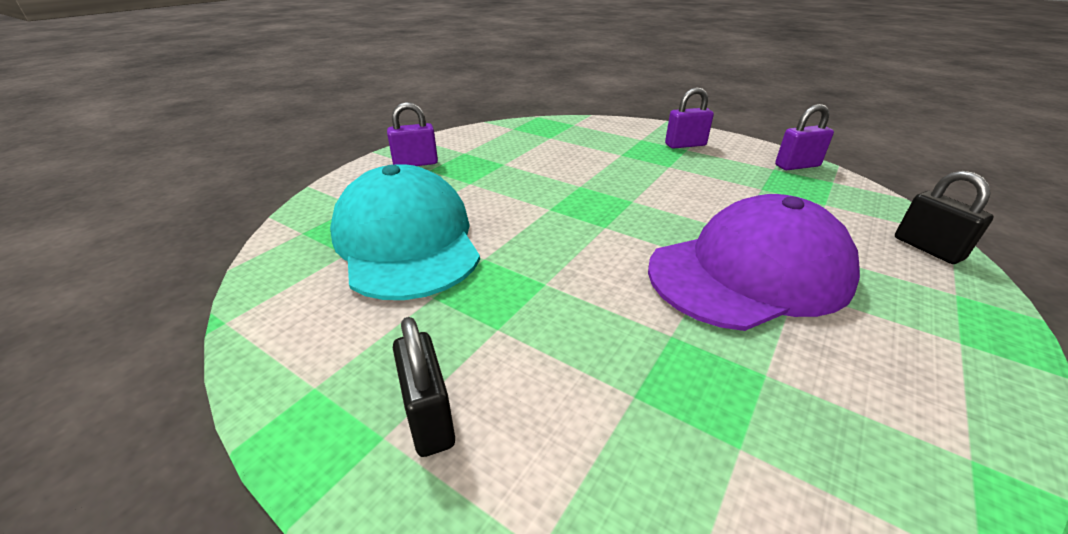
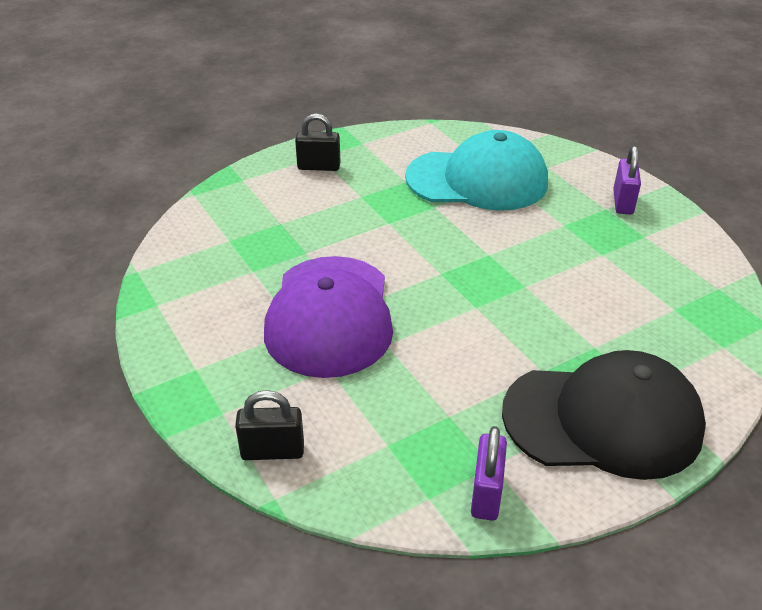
camera: 115 degrees right, 5 degrees up
purple padlock [665,87,714,149] -> black cap [502,350,706,480]

